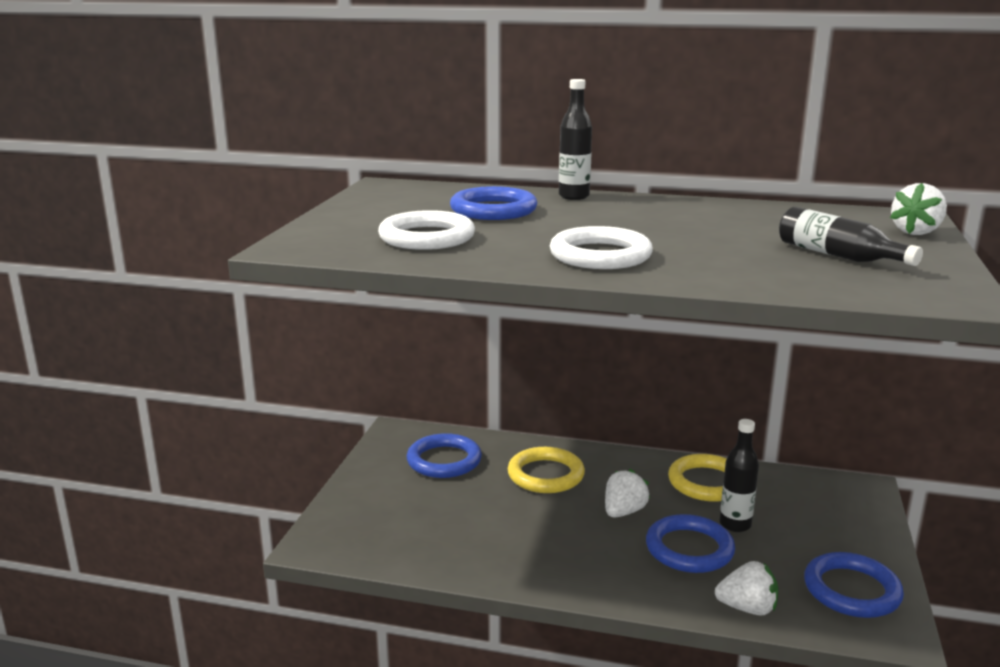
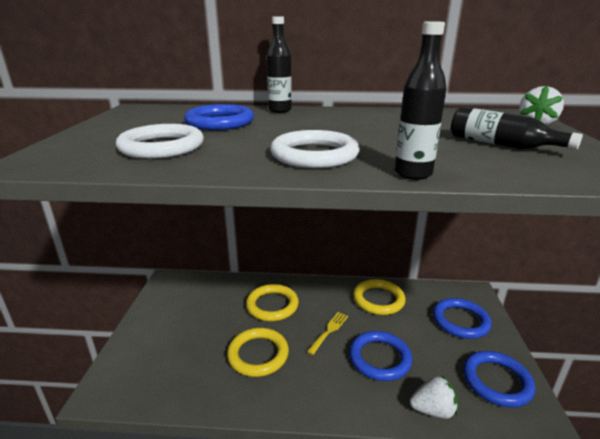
camera: 10 degrees left, 5 degrees up
blue ring [407,433,482,478] -> blue ring moved to [433,298,492,339]
white strawberry [605,469,650,517] -> yellow fork [307,312,348,355]
black bottle [720,419,759,532] -> black bottle moved to [395,21,447,180]
none -> yellow ring [227,328,289,377]

